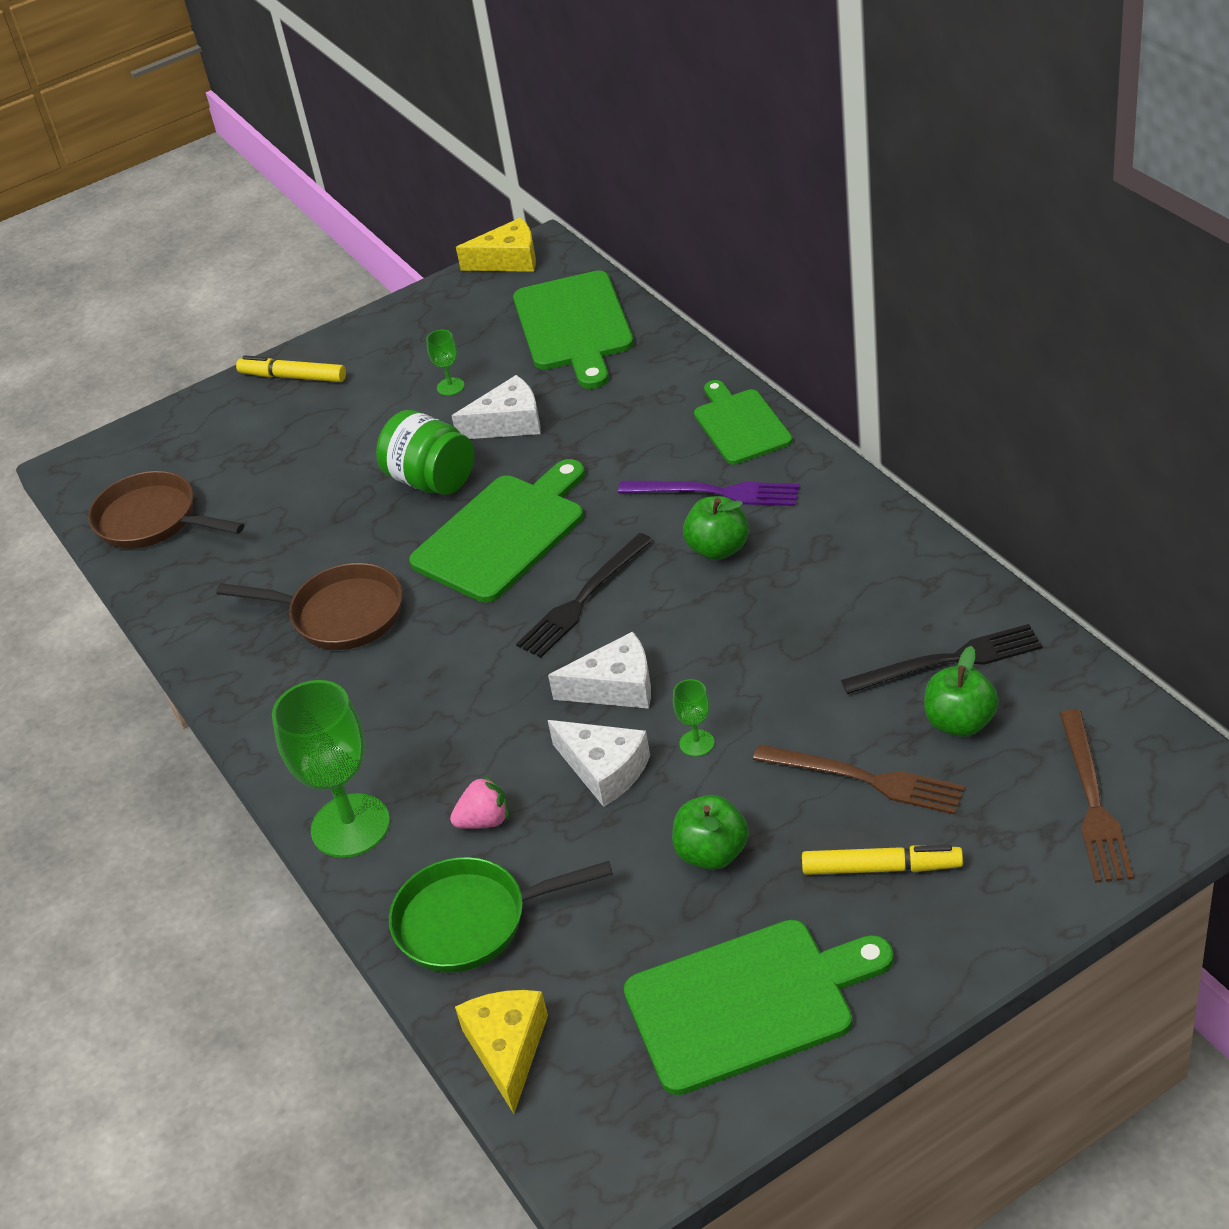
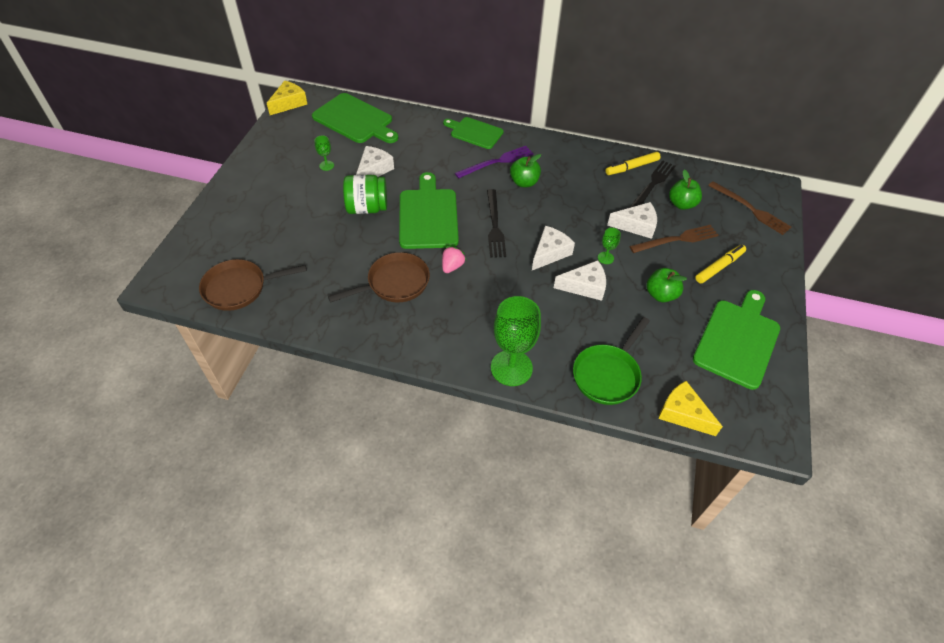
camera: 50 degrees left, 10 degrees up
yellow marker [236,355,346,382] -> yellow marker moved to [605,152,661,175]
pink strawberry [450,775,509,829] -> pink strawberry moved to [442,246,466,273]
none -> white cheese [607,202,657,239]

